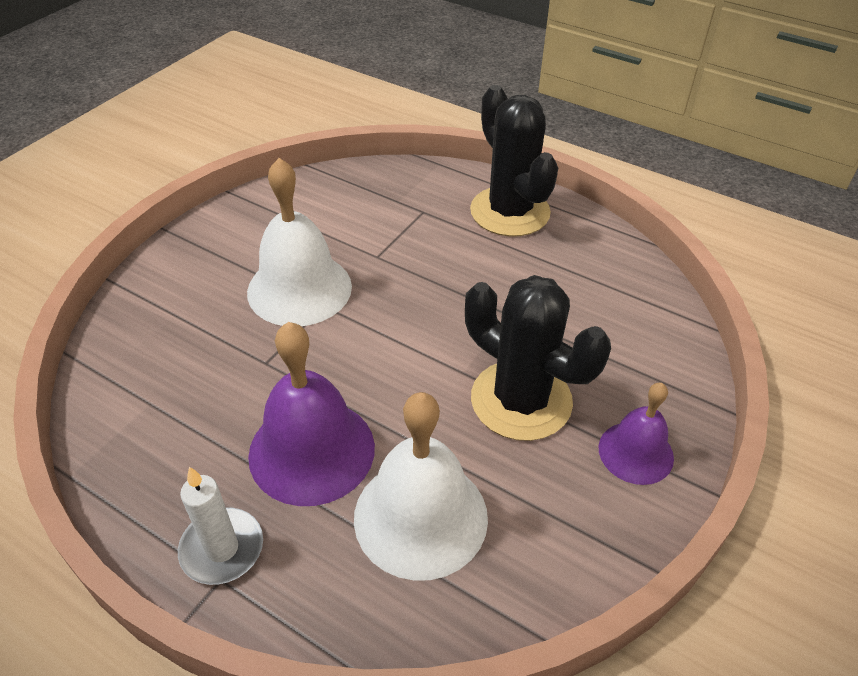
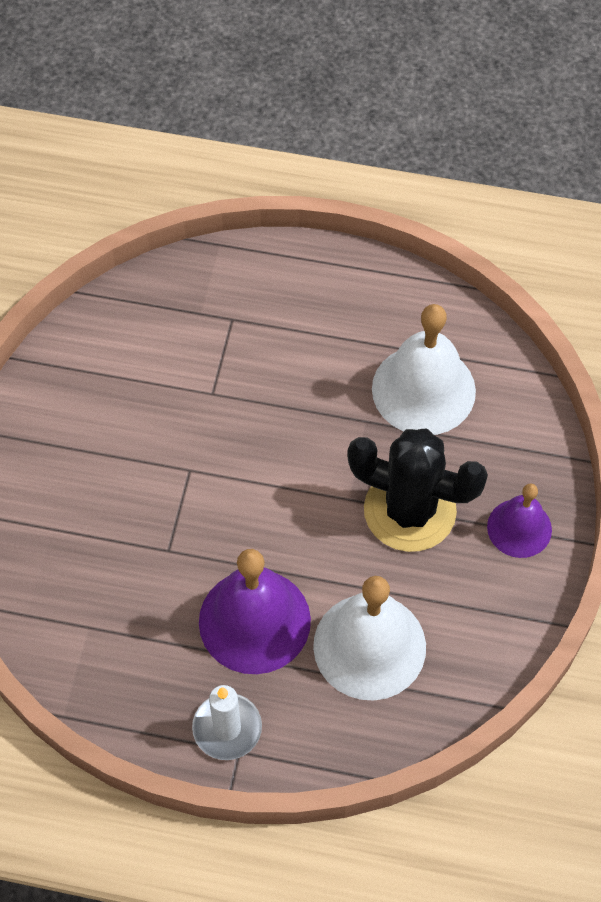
camera: 20 degrees left, 15 degrees up
white bell [247,158,352,326] -> white bell moved to [372,304,476,435]
black cactus [470,85,558,237] -> none

